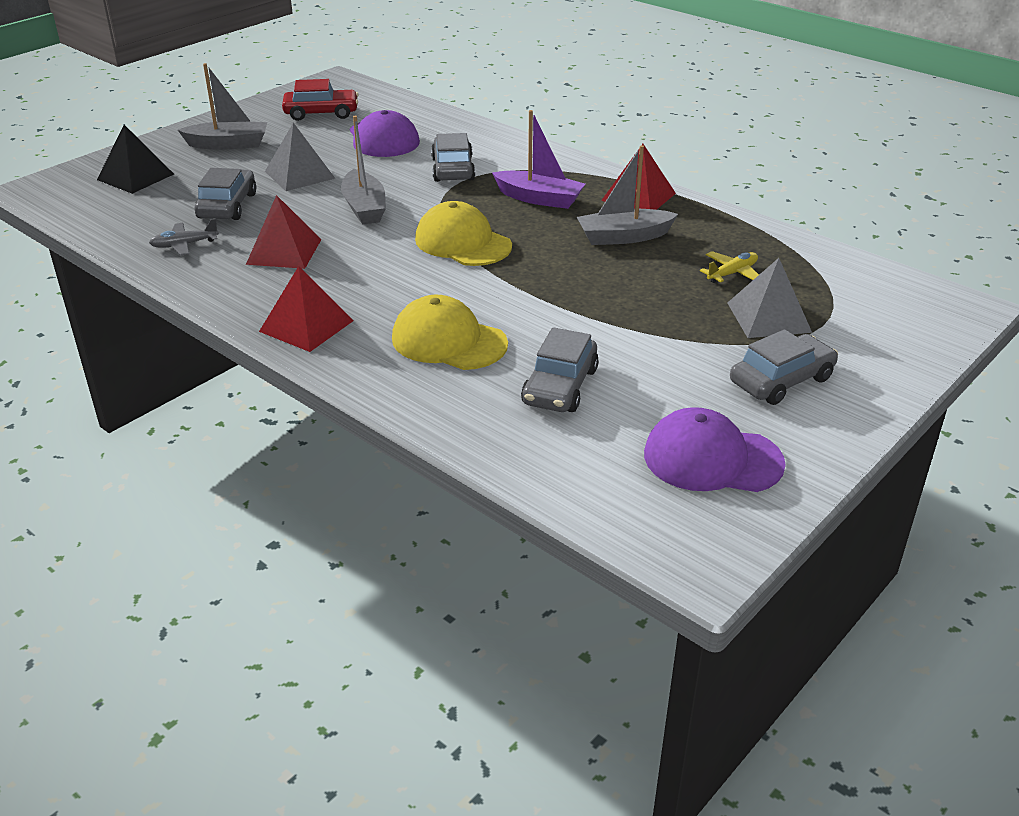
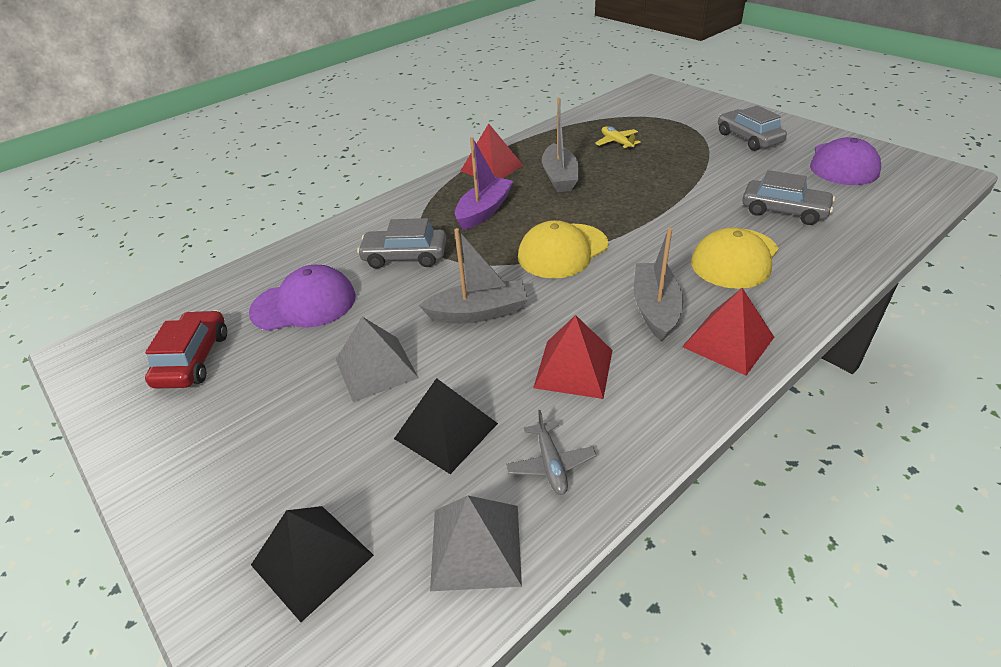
camera: 80 degrees left, 5 degrees up
grey boat [178,63,267,150] -> grey boat moved to [634,228,684,341]
grey car [194,168,256,220] -> black pyramid [394,378,498,474]
grey pyramid [728,258,812,338] -> grey pyramid moved to [430,495,522,591]

